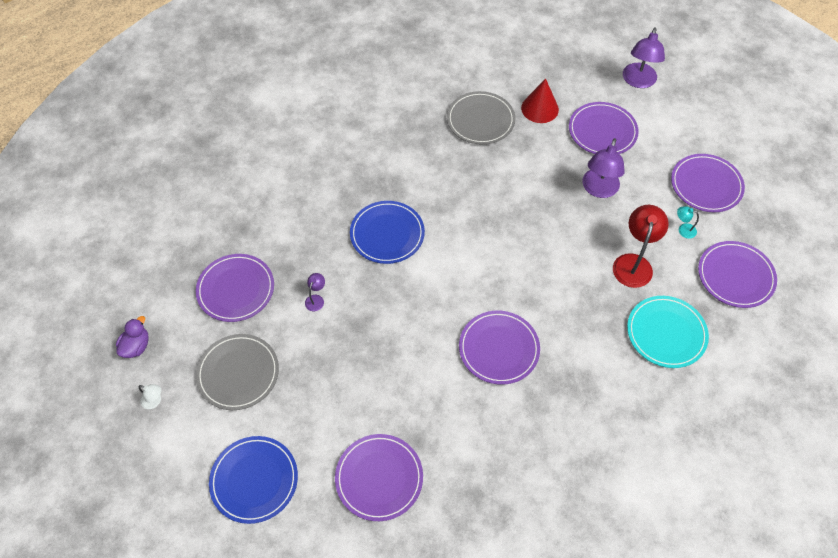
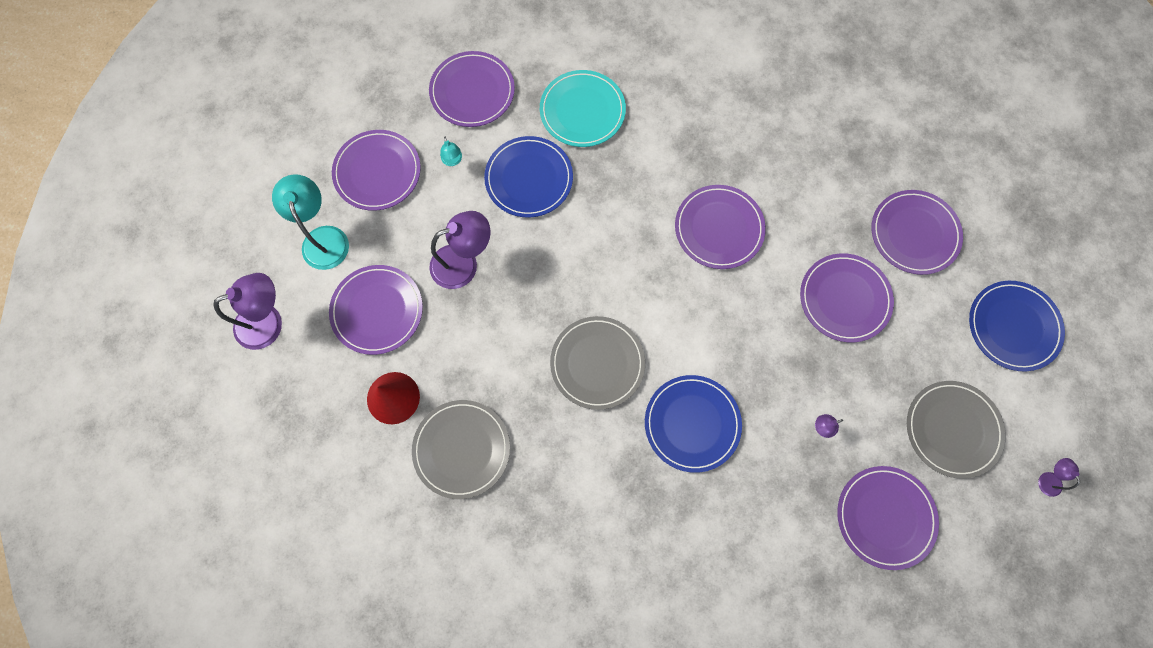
camera: 130 degrees left, 15 degrees up
purple duck [116,316,149,358] -> none
white lamp [139,384,161,409] -> purple lamp [1038,458,1080,497]
red lamp [613,205,669,288] -> blue plate [484,136,573,218]
none -> turquoise lamp [272,174,349,270]
none -> grey plate [550,316,645,410]
none -> purple plate [800,253,894,342]

